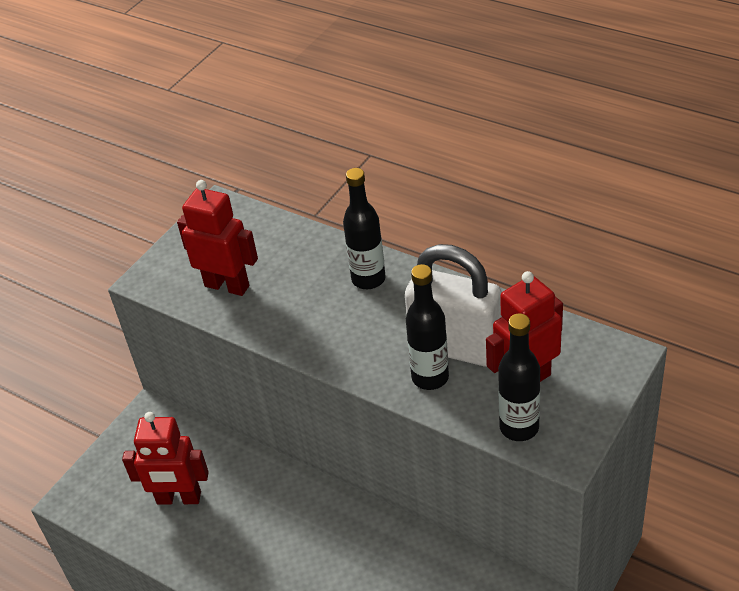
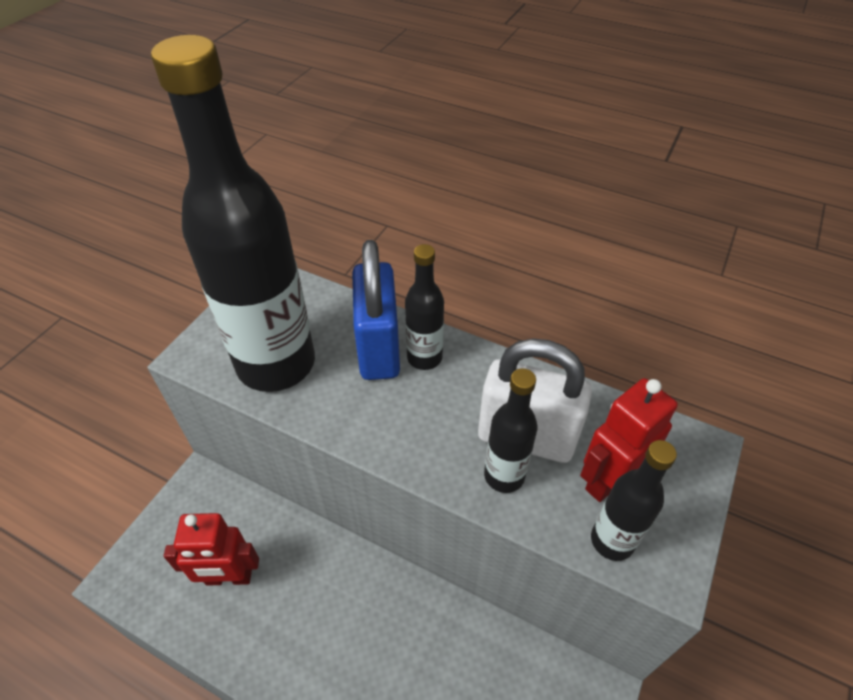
camera: 10 degrees left, 5 degrees up
red robot [177,180,258,296] -> black bottle [151,35,315,392]
none -> blue padlock [352,240,400,380]

